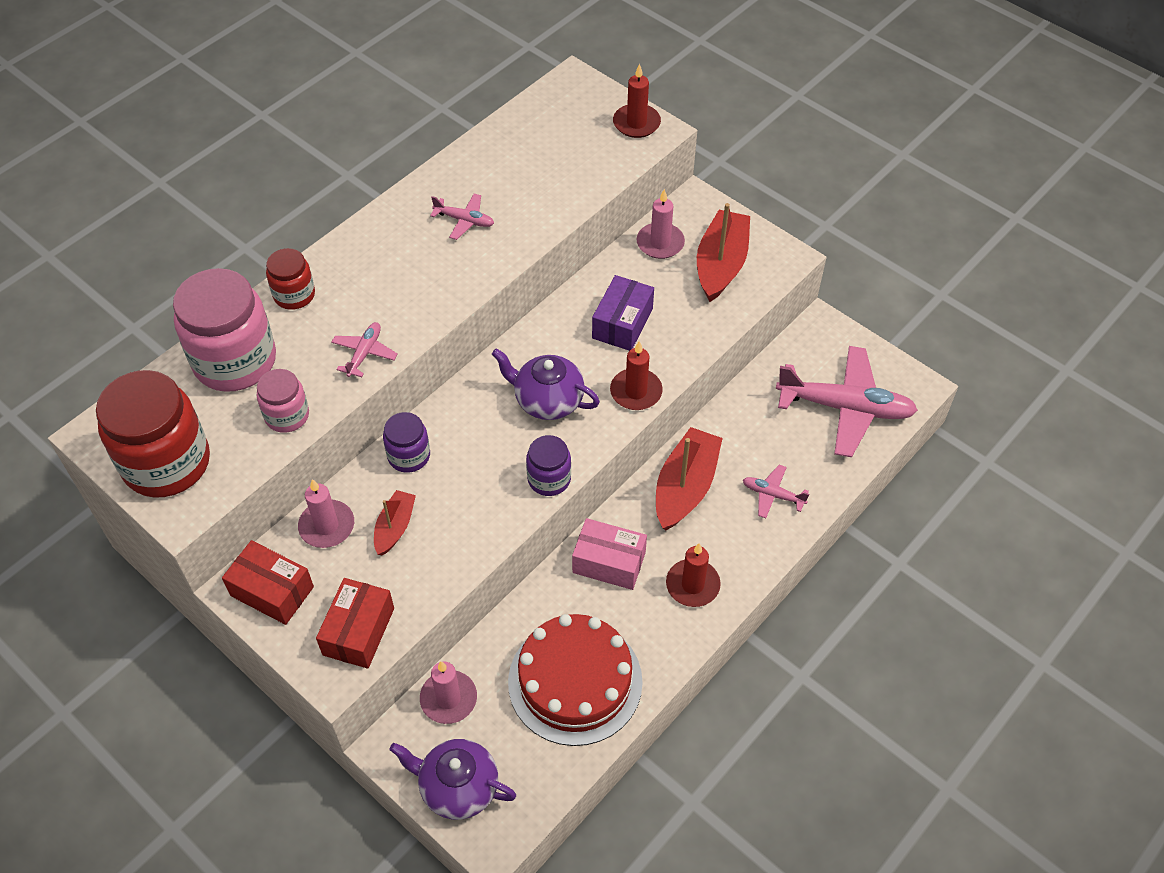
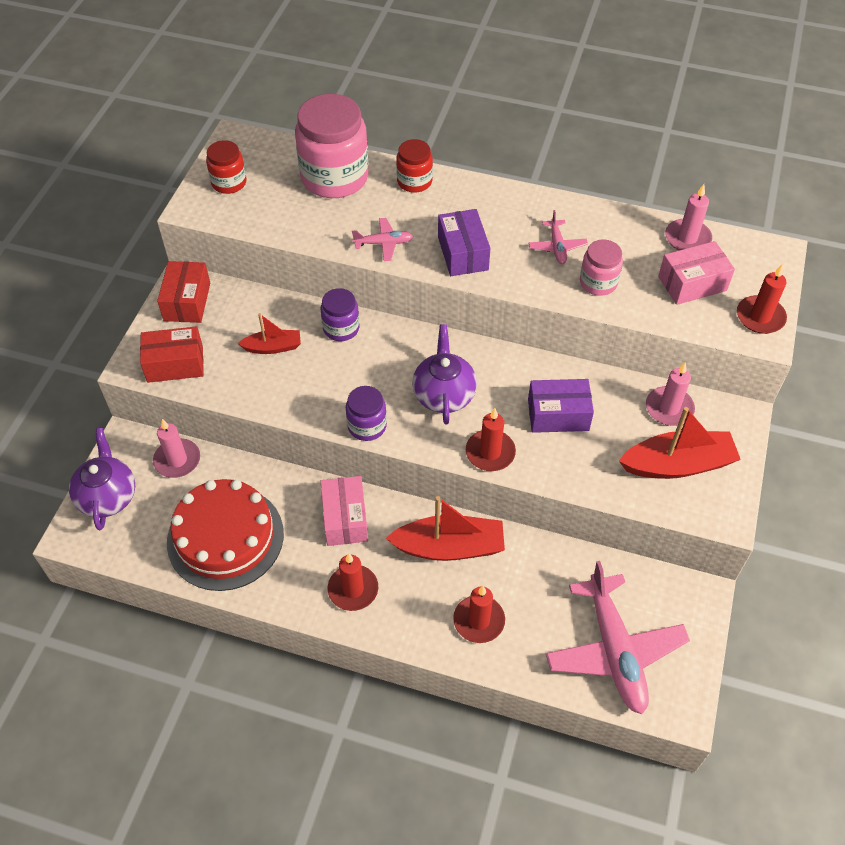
camera: 65 degrees right, 0 degrees up
red jar [96,370,210,498] -> red jar [206,140,247,194], size x0.52
pink jar [257,369,309,433] -> pink jar moved to [580,240,623,296]
pink candle [298,479,354,548] -> pink candle moved to [665,184,712,250]
pink plane [743,465,810,518] -> red candle [453,586,505,643]
none -> purple box [438,209,490,276]
none -> pink box [658,241,735,305]

